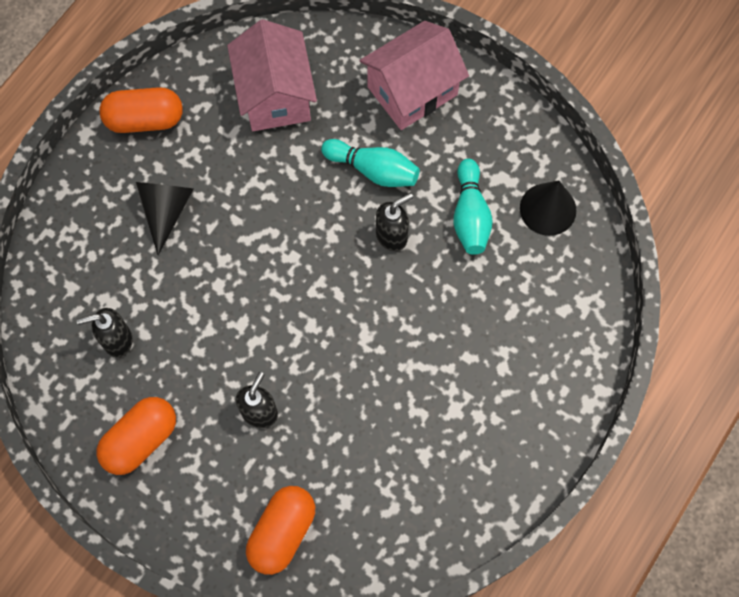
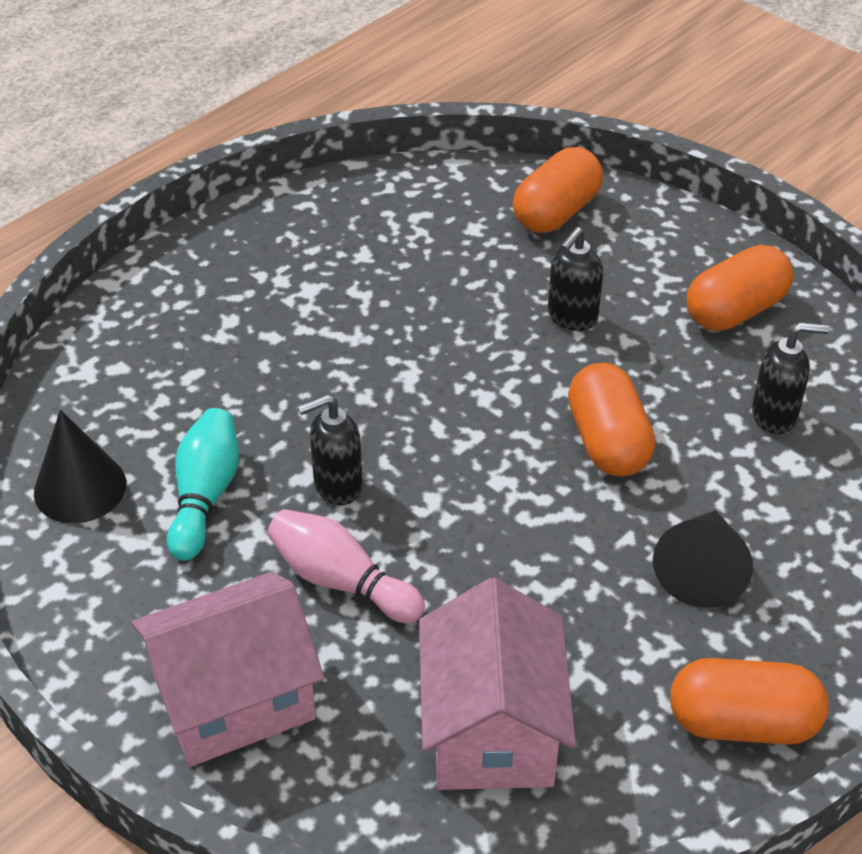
camera: 170 degrees left, 25 degrees down
turquoise bowling pin [321,139,420,187] -> pink bowling pin [267,509,425,623]
none -> orange capsule [568,363,655,476]

